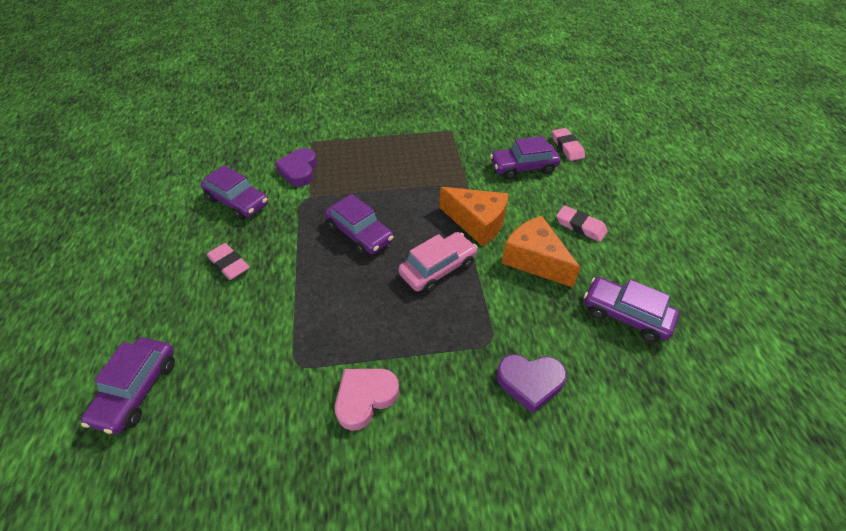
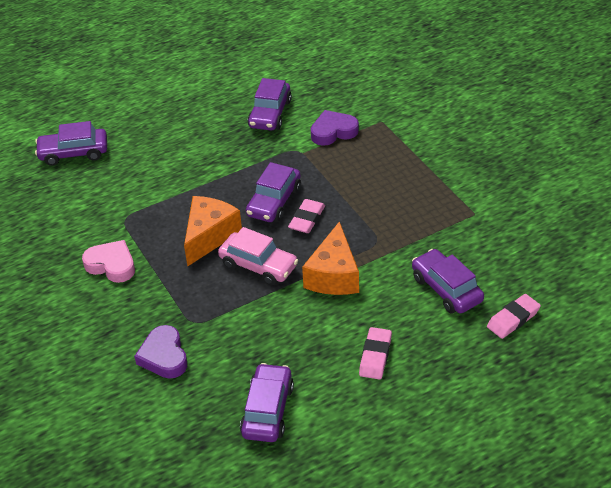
camera: 70 degrees right, 5 degrees down
pink eraser [207,243,250,280] -> pink eraser moved to [288,199,325,233]
orange cheese [502,216,581,288] -> orange cheese moved to [184,196,242,267]

